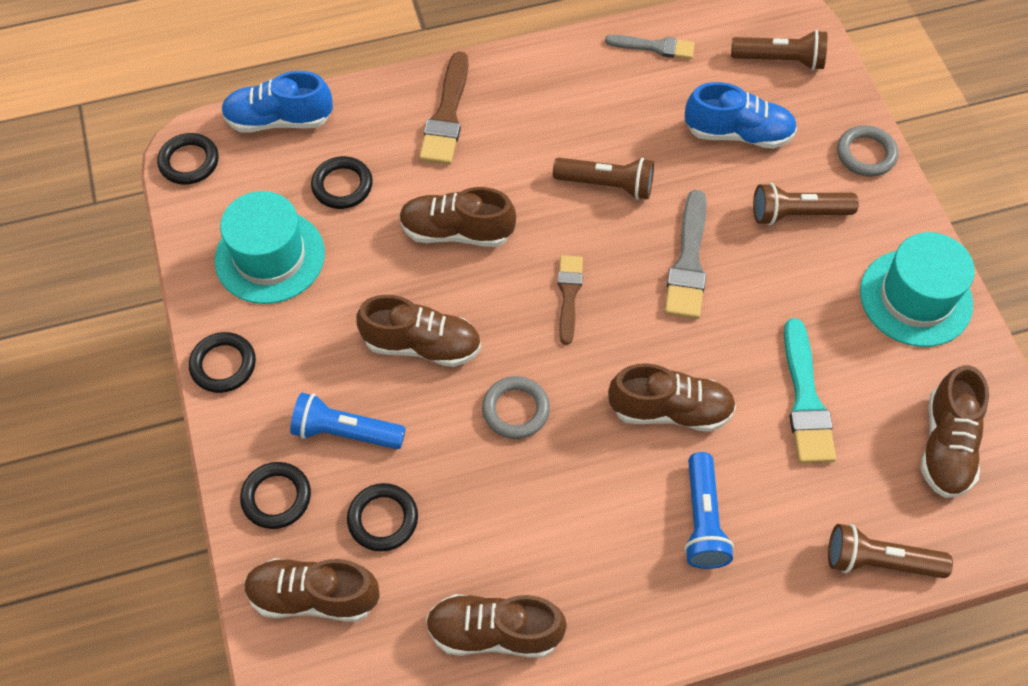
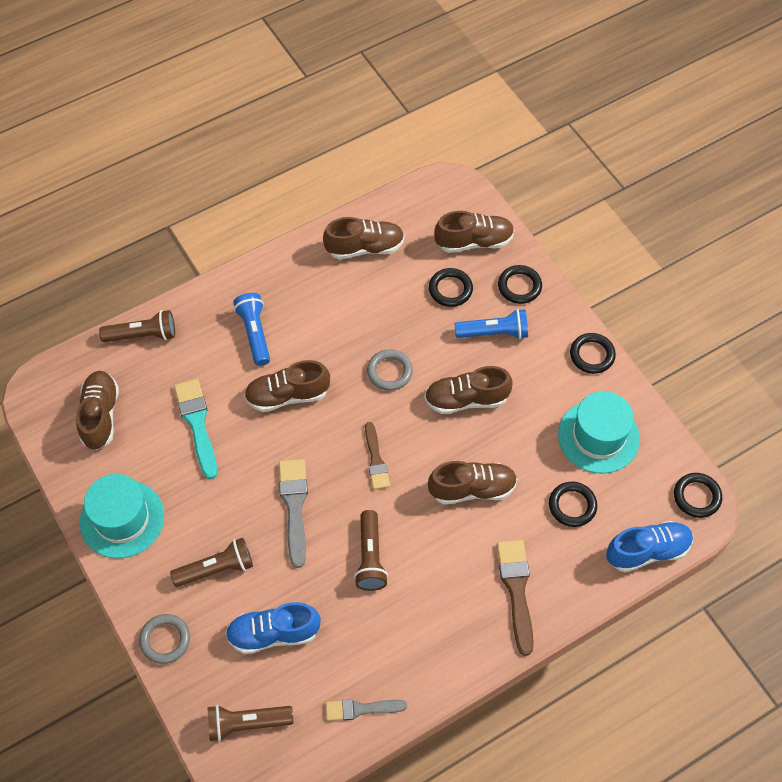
camera: 165 degrees right, 0 degrees up
brown flashlight [553,158,654,200] -> brown flashlight turned 90 degrees counterclockwise [354,510,388,591]

